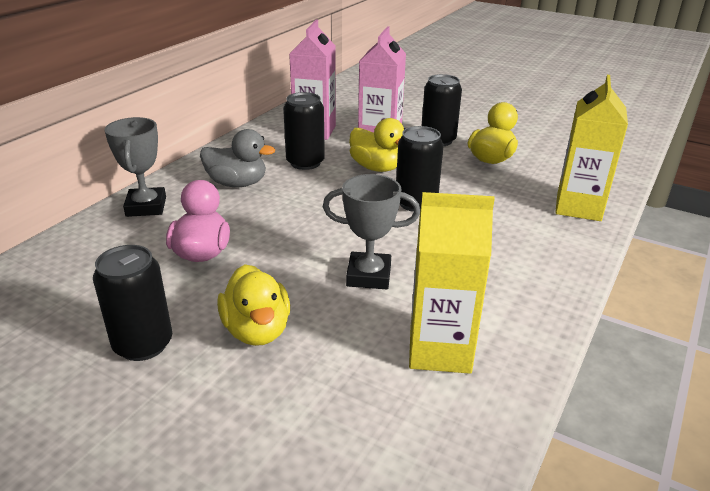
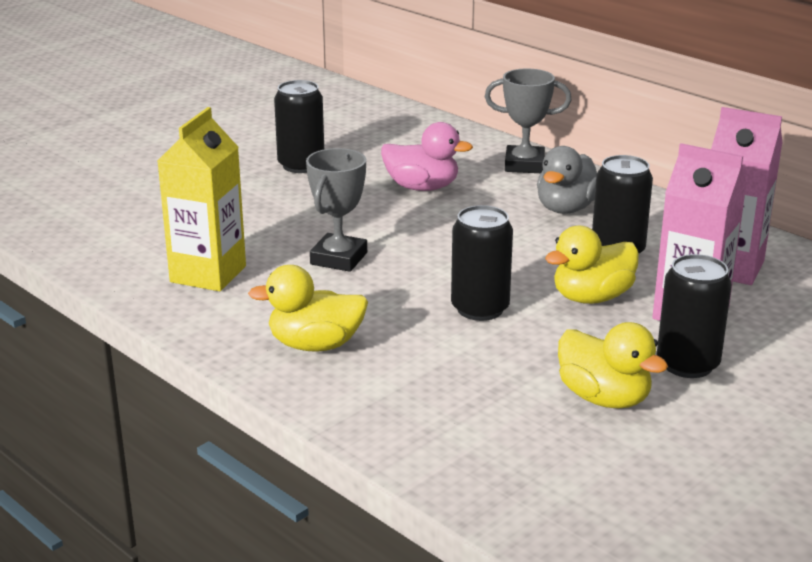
camera: 105 degrees right, 5 degrees down
yellow duck [217,264,290,346] -> yellow duck moved to [248,265,368,352]
yellow carton [555,75,628,221] -> none

